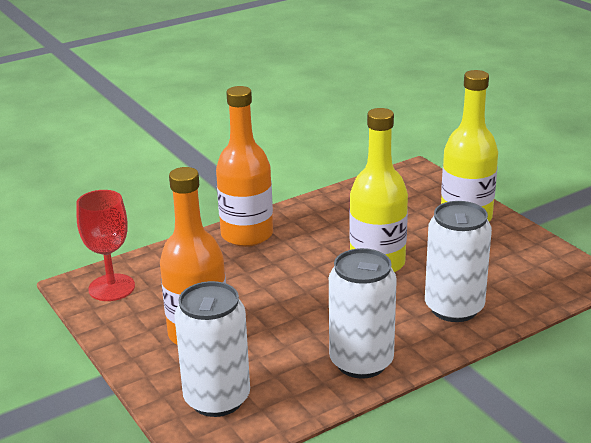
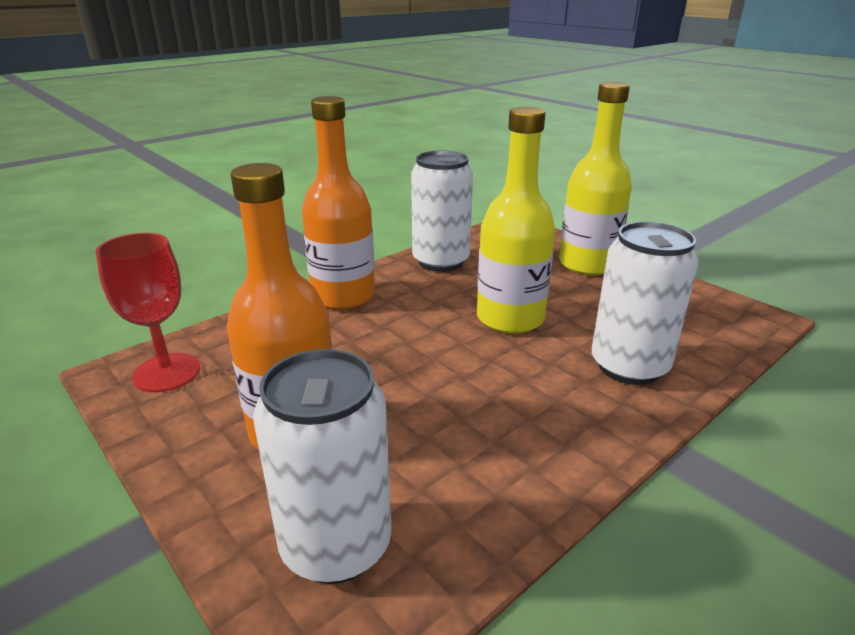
camera: 10 degrees left, 0 degrees up
white can [329,248,397,379] -> white can moved to [411,151,473,272]

